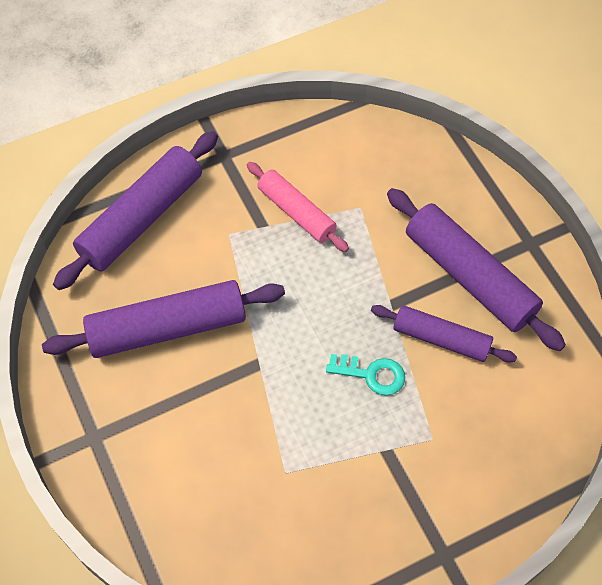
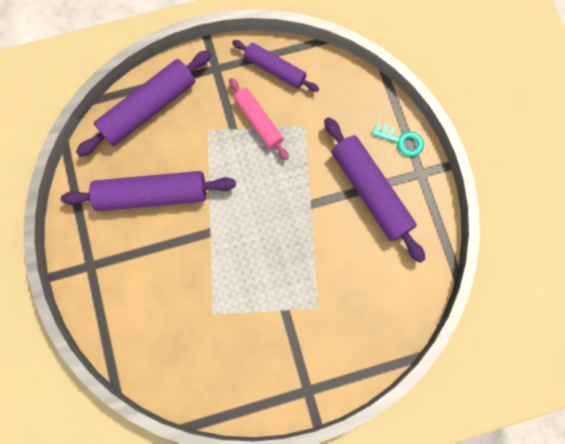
camera: 10 degrees right, 15 degrees up
turquoise key [326,354,405,396] -> turquoise key moved to [372,123,424,157]
purple rolling pin [371,305,517,363] -> purple rolling pin moved to [232,40,319,92]

